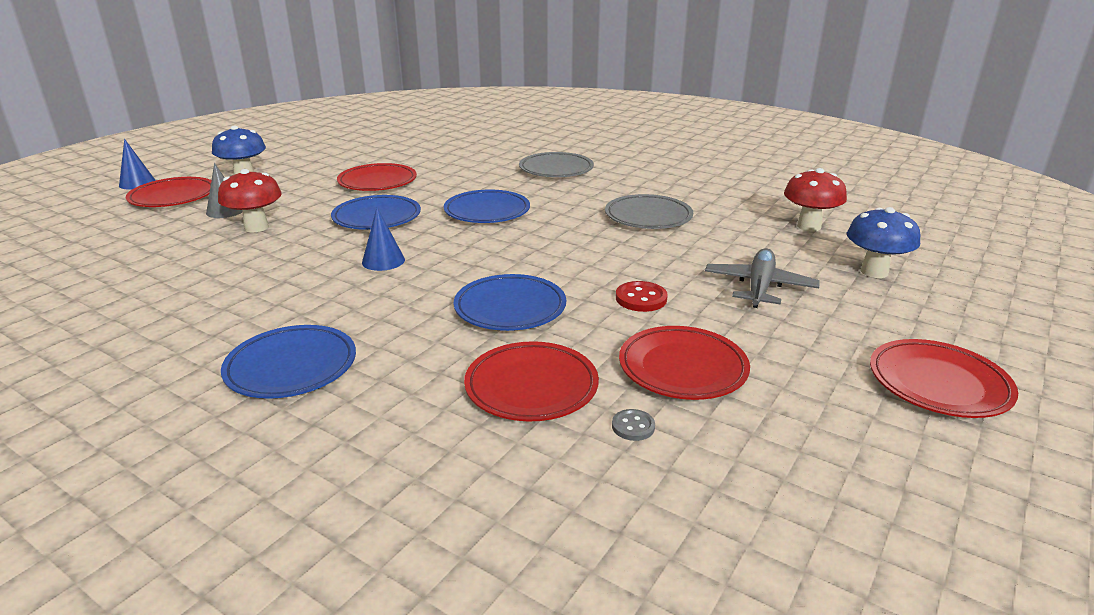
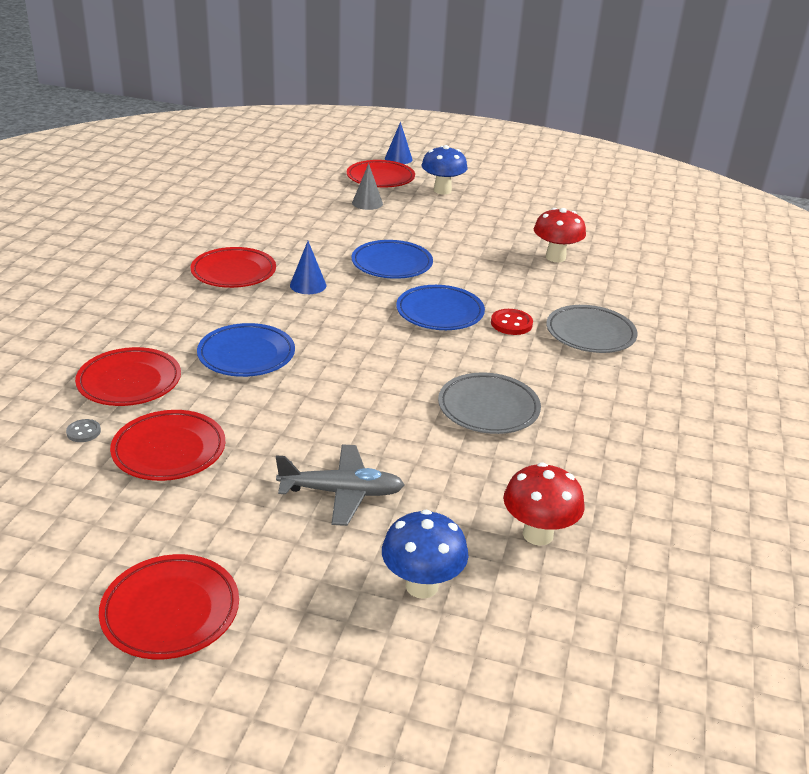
camera: 70 degrees right, 5 degrees up
red mushroom [218,169,282,232] -> red mushroom moved to [534,208,586,262]
blue plate [221,325,356,399] -> none
red plate [337,163,417,191] -> red plate moved to [191,247,276,288]
red button [616,281,668,312] -> red button moved to [491,309,533,335]

